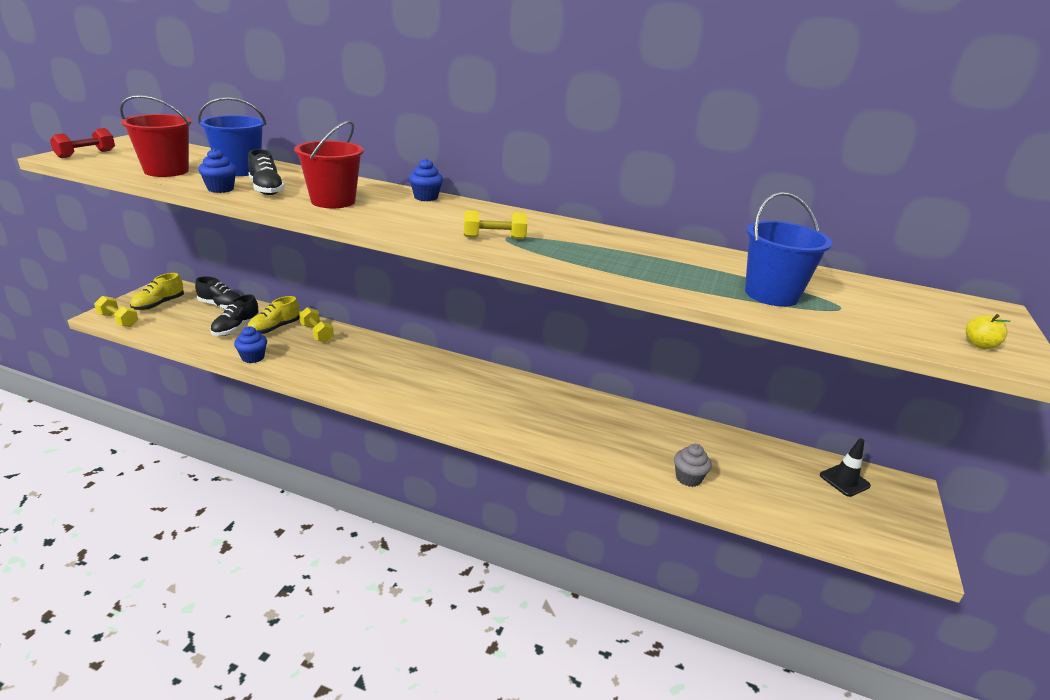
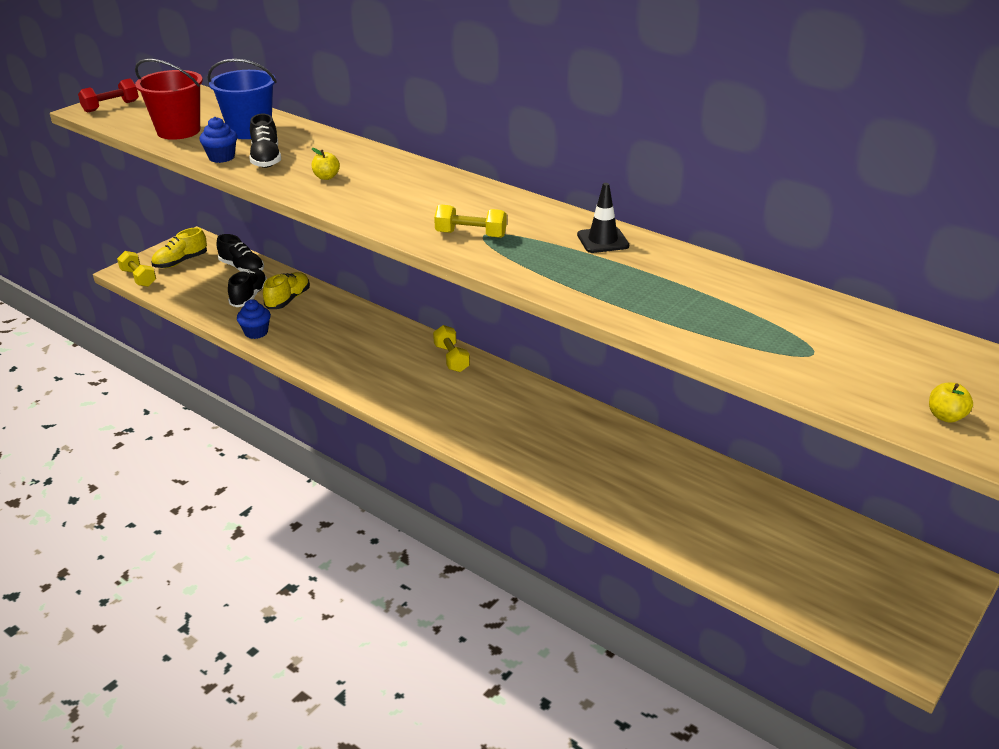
camera: 20 degrees right, 5 degrees up
black shoe [210,294,259,336] -> black shoe turned 150 degrees clockwise [228,269,267,307]
yellow shoe [248,296,300,334] -> yellow shoe turned 150 degrees clockwise [263,272,310,309]
red bucket [294,120,364,208] -> yellow apple [312,148,340,180]
yellow dumbbell [299,307,334,343] -> yellow dumbbell moved to [433,325,470,372]
blue cupcake [409,158,443,201] -> none
grey cupcake [674,444,712,487] -> none
blue bucket [745,192,833,307] -> none
black traffic cone [820,438,871,497] -> black traffic cone moved to [577,183,629,253]

